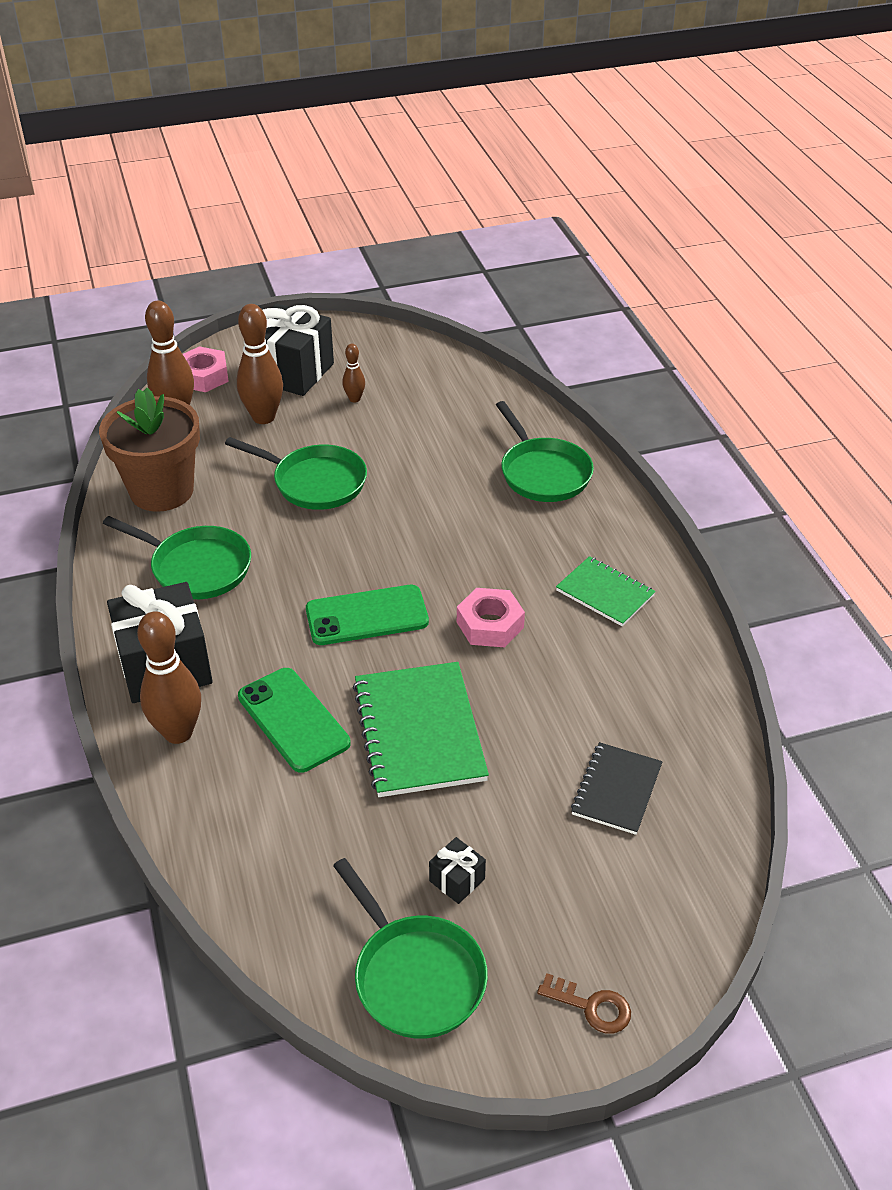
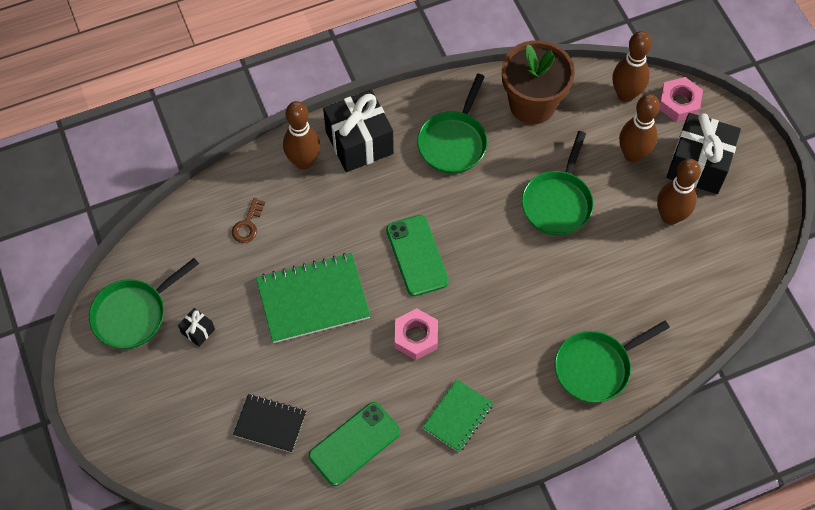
camera: 85 degrees right, 20 degrees up
green phone [238,668,351,773] -> green phone moved to [309,402,400,486]
brown bowling pin [342,344,365,403] -> brown bowling pin [657,159,701,225], size x1.97
brown key [537,973,631,1034] -> brown key moved to [232,198,265,243]

